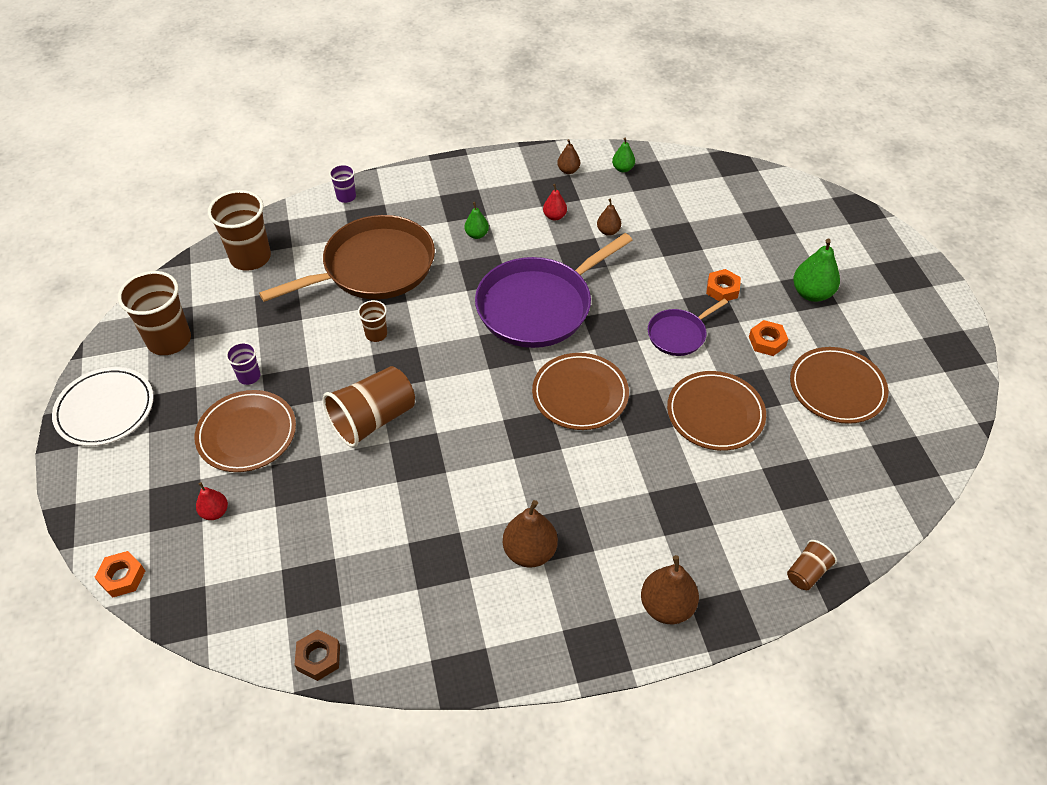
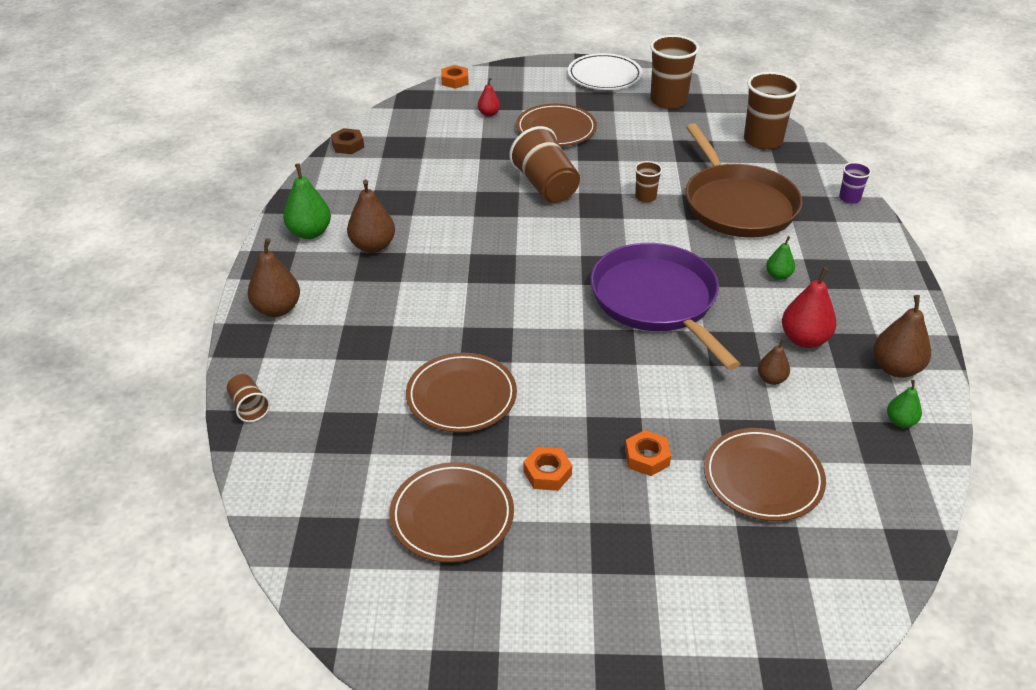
camera: 105 degrees right, 10 degrees down
purple cup [226,342,260,385] -> none
brown plate [532,353,629,430] -> brown plate moved to [704,428,826,521]
red pear [543,184,567,221] -> red pear [782,267,837,348], size x1.74
brown pear [557,139,580,174] -> brown pear [873,295,931,378], size x1.74
purple pan [648,299,728,356] -> none
green pear [793,239,840,302] -> green pear moved to [283,163,331,239]

